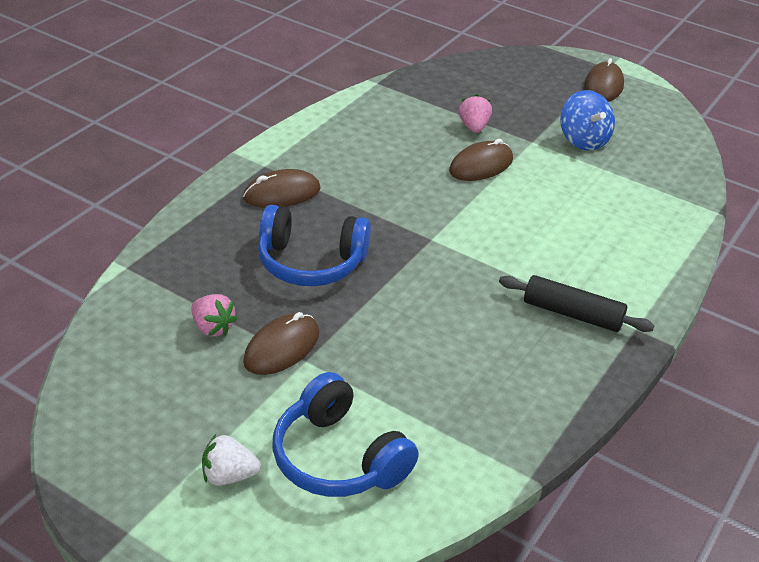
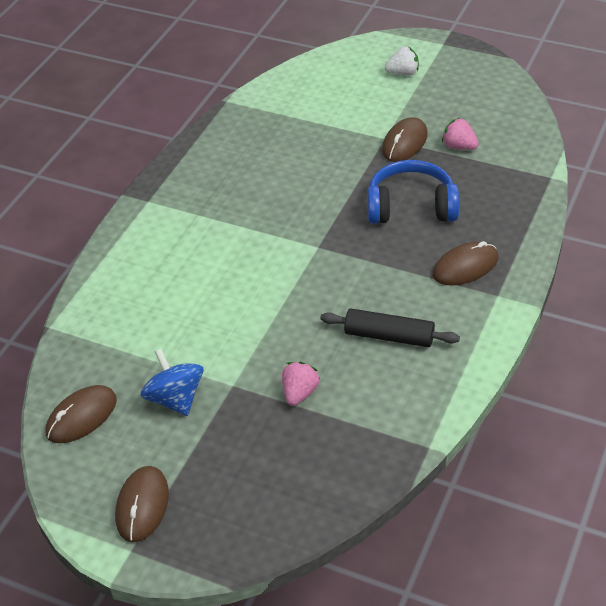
camera: 175 degrees right, 5 degrees up
blue headphones [272,372,419,497] -> none
brown mouse [449,139,513,181] -> brown mouse moved to [46,385,117,443]
pink strawberry [459,94,492,133] -> pink strawberry turned 150 degrees counterclockwise [282,362,320,406]
black rolling pin [499,275,655,332] -> black rolling pin moved to [320,309,460,347]

